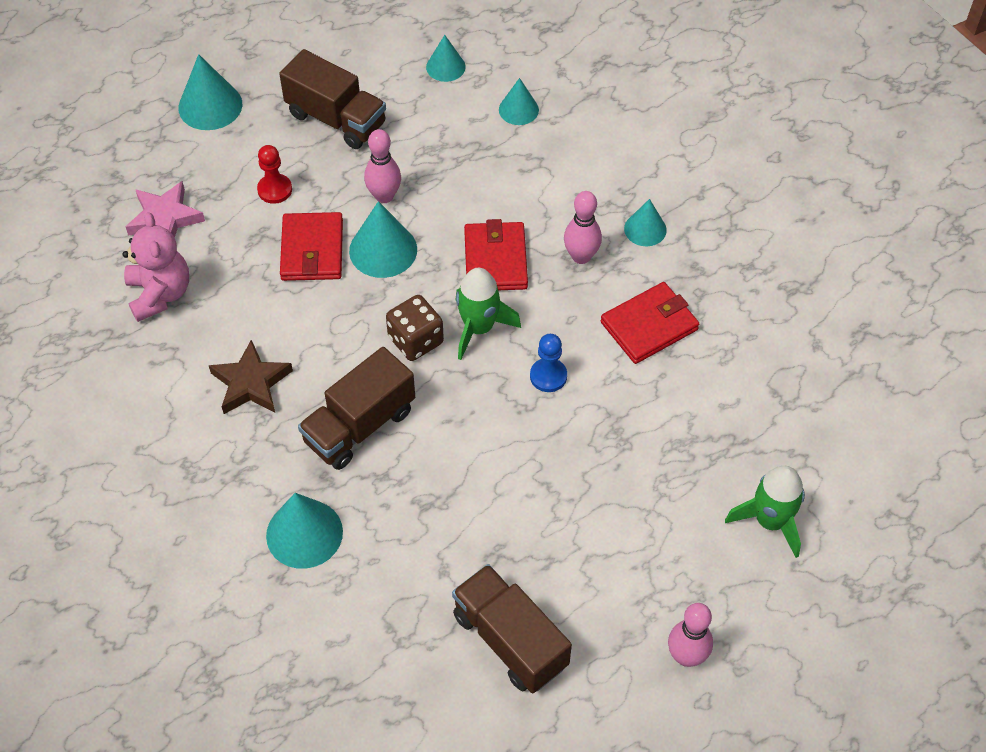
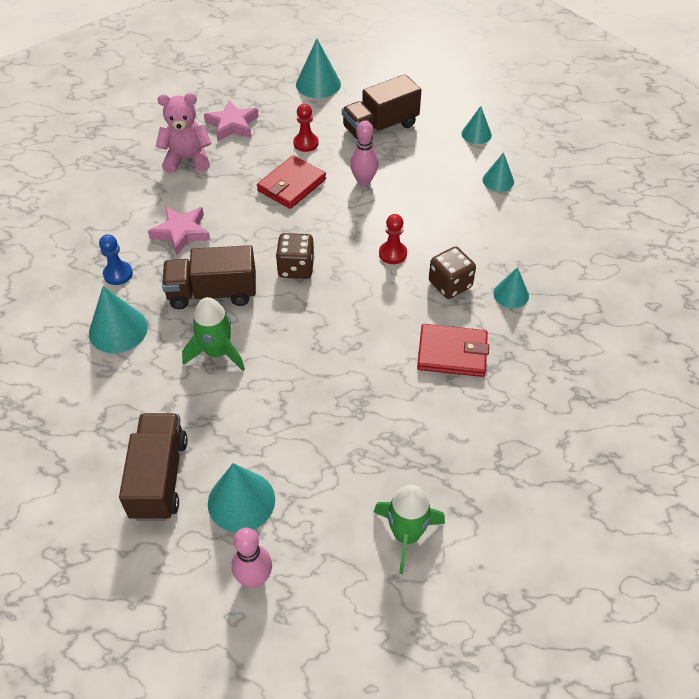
camera: 40 degrees right, 5 degrees down
pink teddy bear [123,212,189,322] -> pink teddy bear turned 120 degrees counterclockwise [156,93,212,173]
brown star [209,340,293,414] -> pink star [148,206,211,255]
brown truck [279,49,386,149] -> brown truck turned 75 degrees clockwise [342,74,421,141]
turquoise cone [349,201,417,278] -> turquoise cone moved to [208,463,275,532]
green rocket [456,268,521,360] -> green rocket moved to [182,297,245,371]
red wallet [464,219,528,290] -> red pawn [379,214,407,264]
blue pawn [530,334,567,392] -> blue pawn moved to [99,234,133,285]
pink bowling pin [564,191,602,264] -> brown dice [429,247,476,299]

